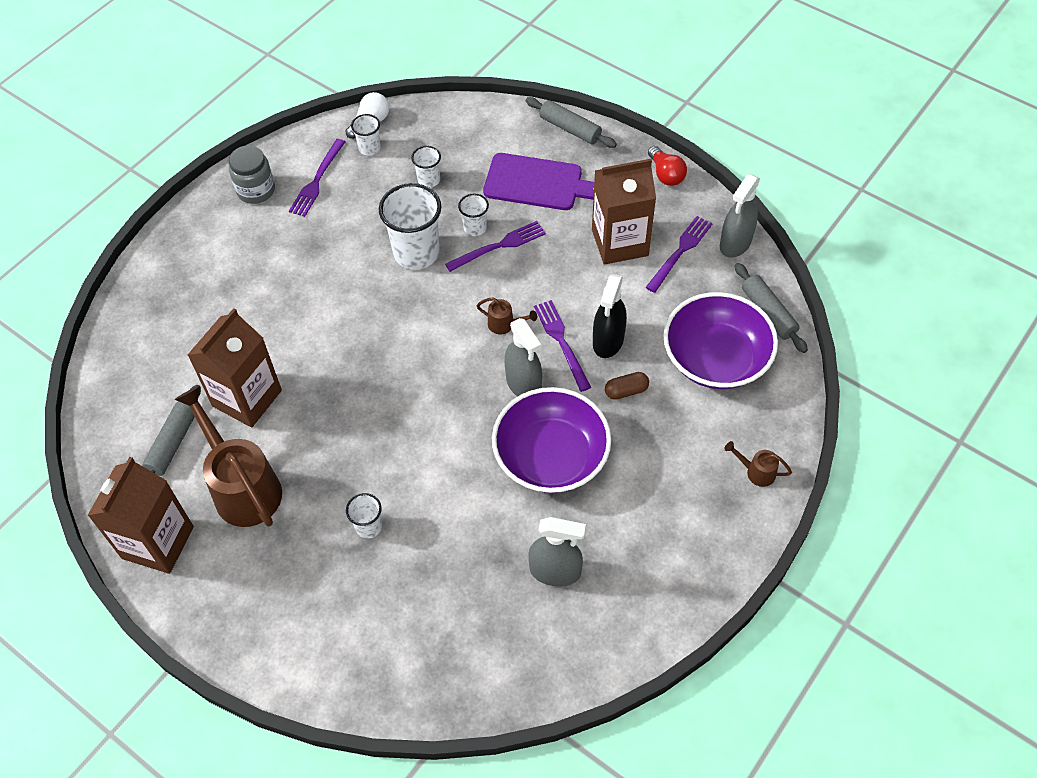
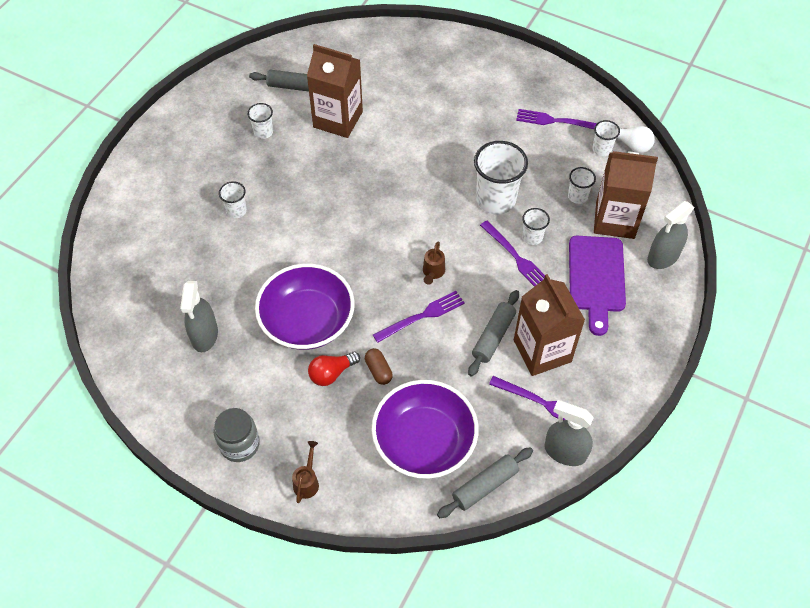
camera: 80 degrees right, 0 degrees up
brown carton [87,457,194,574] -> brown carton moved to [594,151,658,239]
brown watering can [175,386,282,527] -> white cup [247,103,273,139]
grey jar [229,145,275,204] -> grey jar moved to [213,408,260,462]
grey spray bottle [505,318,542,397] -> grey spray bottle moved to [647,201,695,269]
grey rolling pin [526,97,617,148] -> grey rolling pin moved to [468,290,519,376]
black spray bottle [593,274,627,358] -> none
red light bulb [648,146,687,186] -> red light bulb moved to [308,352,360,386]

